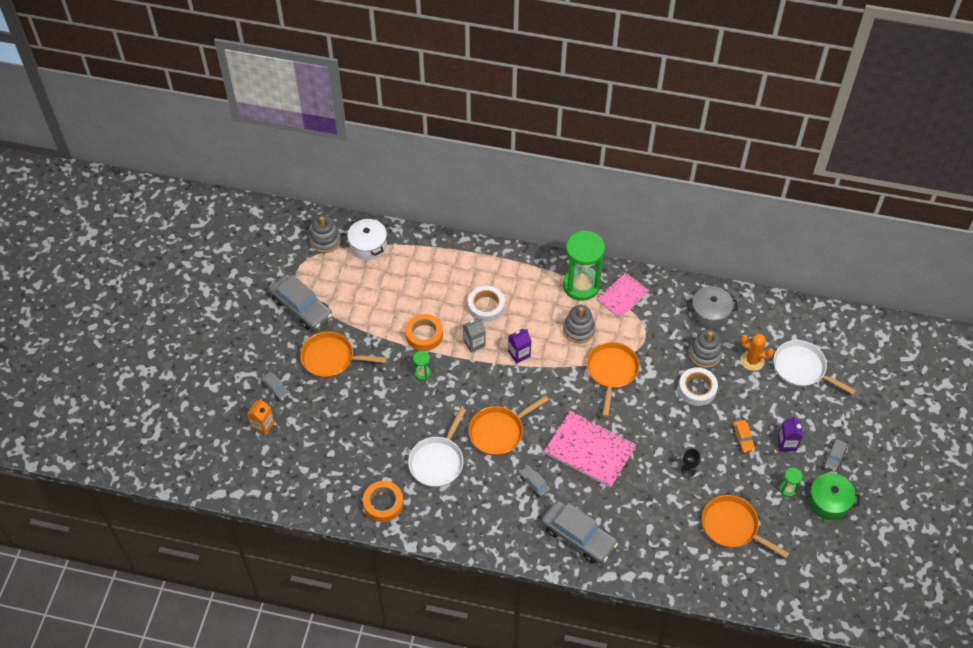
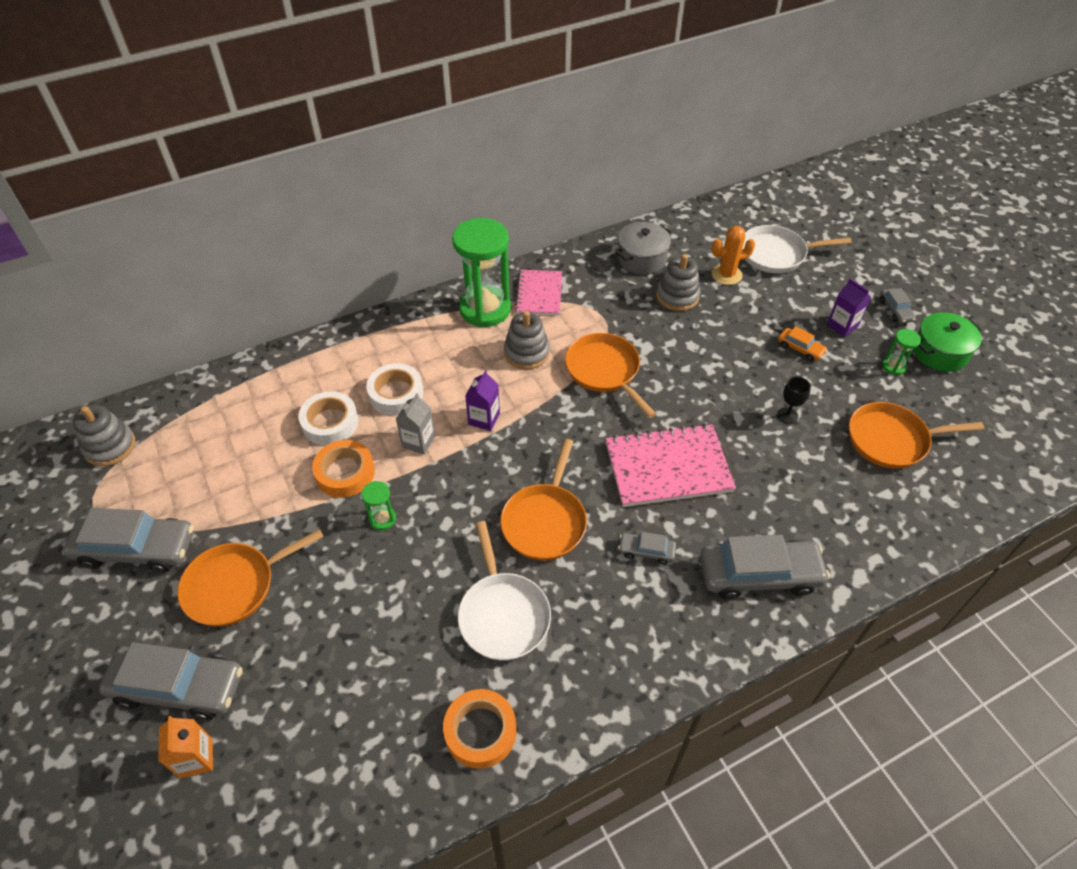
camera: 40 degrees left, 5 degrees down
grey car [261,372,291,401] -> grey car [99,642,242,720], size x2.10
white pot [347,218,387,260] -> none
white tape [678,367,718,406] -> white tape moved to [298,391,358,445]

